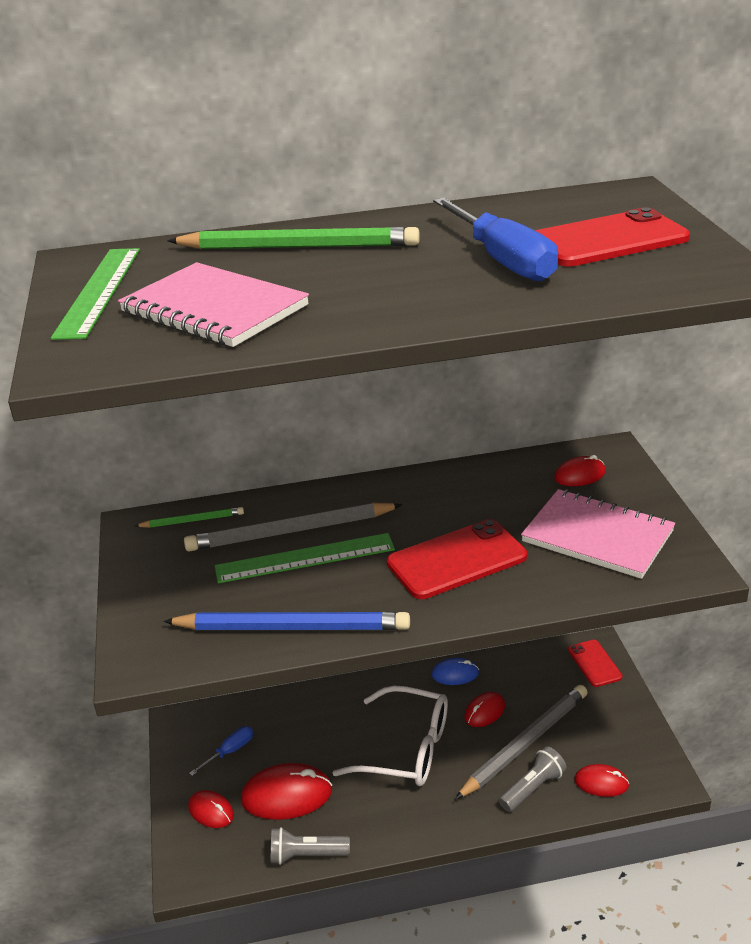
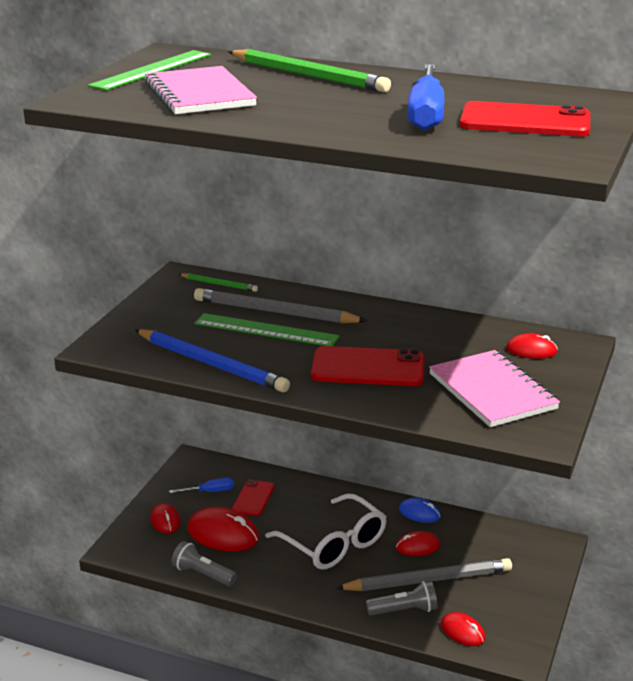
camera: 30 degrees right, 5 degrees down
red phone [568,640,622,687] -> red phone moved to [232,479,274,516]

